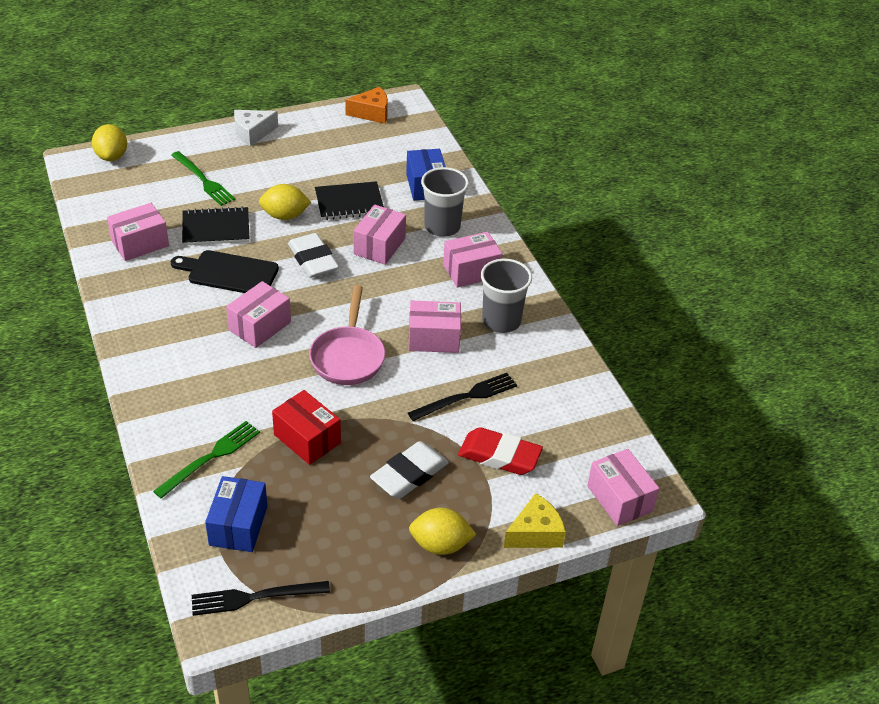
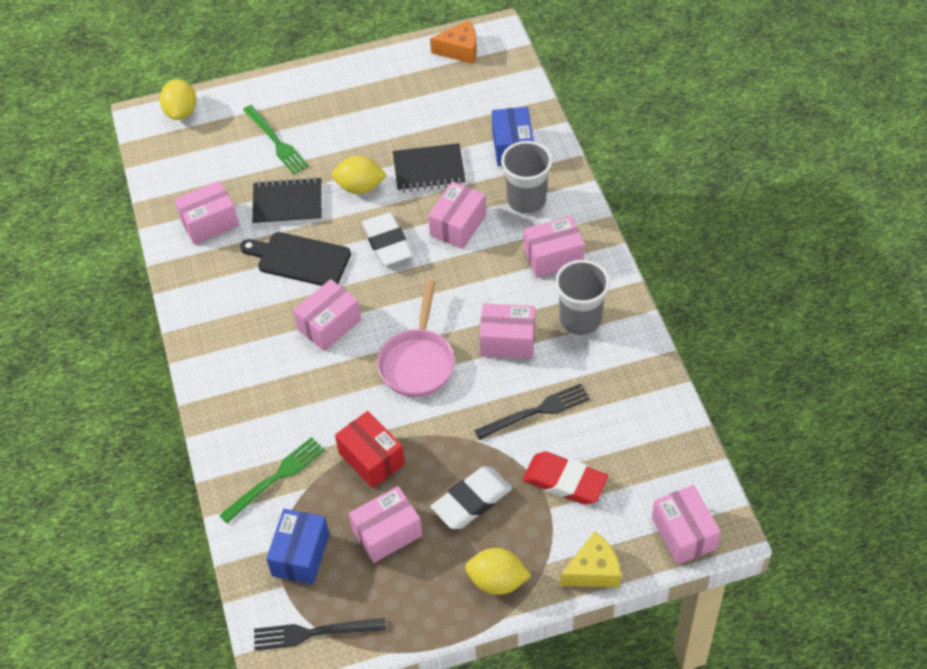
camera: 10 degrees right, 10 degrees up
white cheese [234,110,278,147] -> none
none -> pink box [349,486,422,563]

